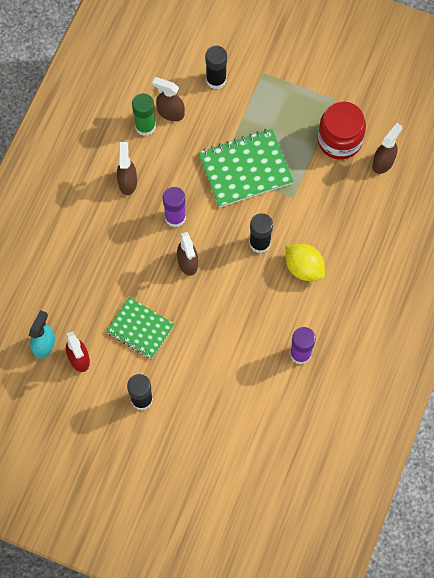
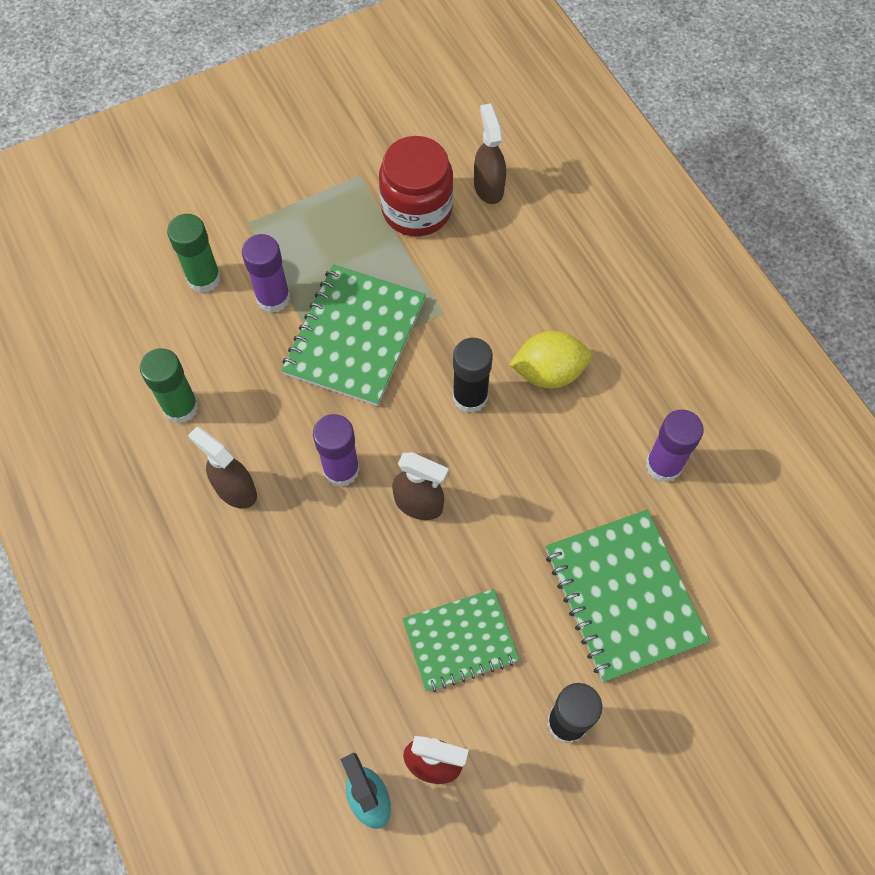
camera: 50 degrees left, 5 degrees down
brown spray bottle [152,77,185,121] -> none
black glue stick [205,46,227,89] -> green glue stick [167,214,221,293]
none -> purple glue stick [242,234,290,313]
none -> green notebook [546,510,710,682]

